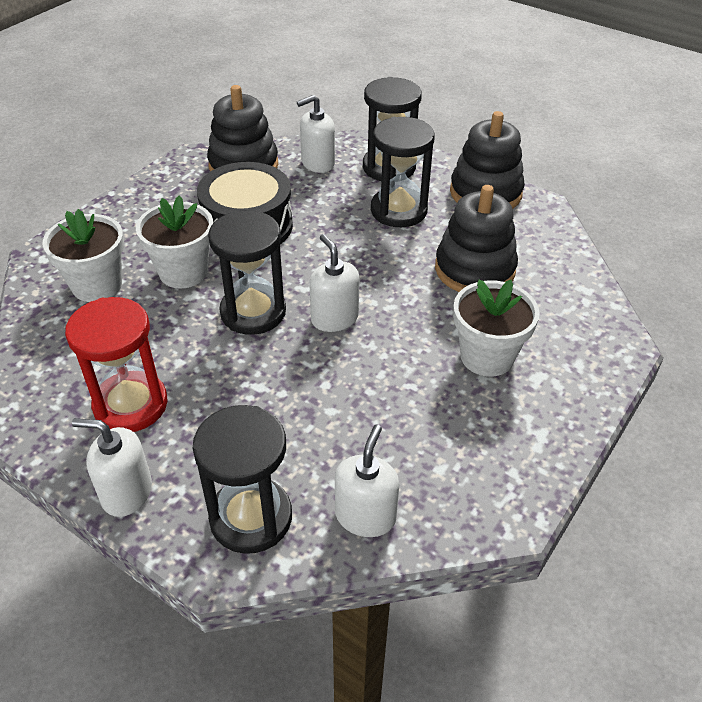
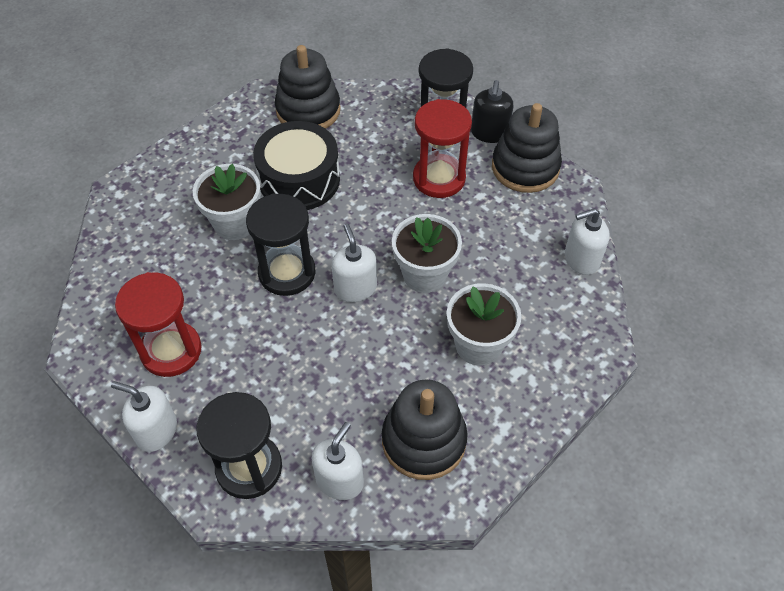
camera: 10 degrees right, 10 degrees up
white flower pot [42,209,124,302] -> white flower pot moved to [392,214,462,293]
white soap dispenser [297,95,335,173] -> white soap dispenser moved to [565,208,610,275]
black hourglass [371,117,435,227] -> red hourglass [413,99,472,198]
black stacking toy [435,185,518,292] -> black stacking toy moved to [382,379,468,480]
none -> black soap dispenser [471,80,513,143]

